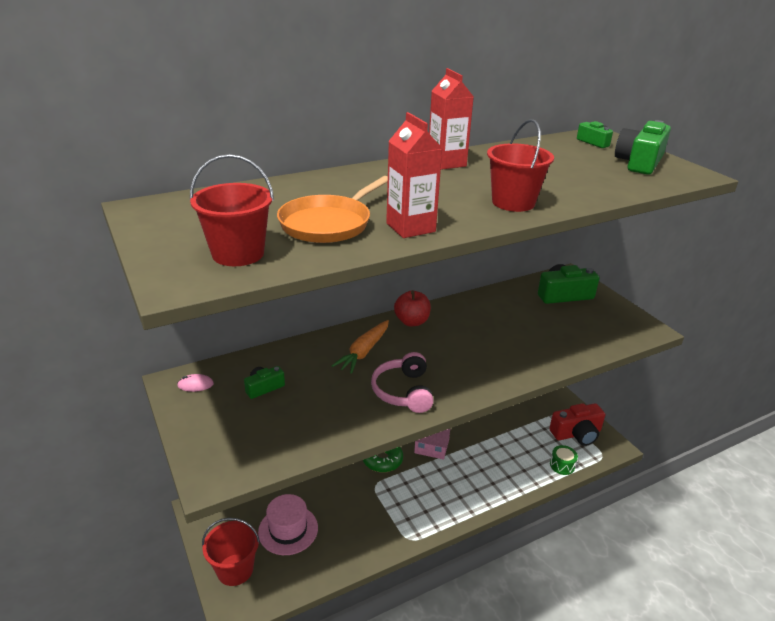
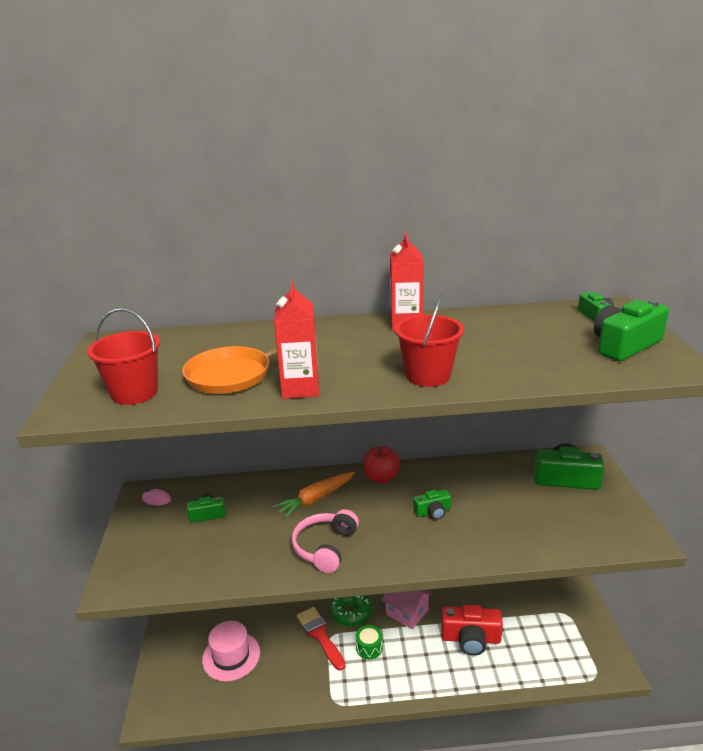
camera: 25 degrees right, 5 degrees down
red bucket [202,518,260,586] -> none
red camera [549,403,605,446] -> red camera moved to [441,605,503,656]
green drum [550,445,578,475] -> green drum moved to [355,625,383,659]
none -> red brush [297,607,345,671]
none -> green camera [413,490,451,520]

